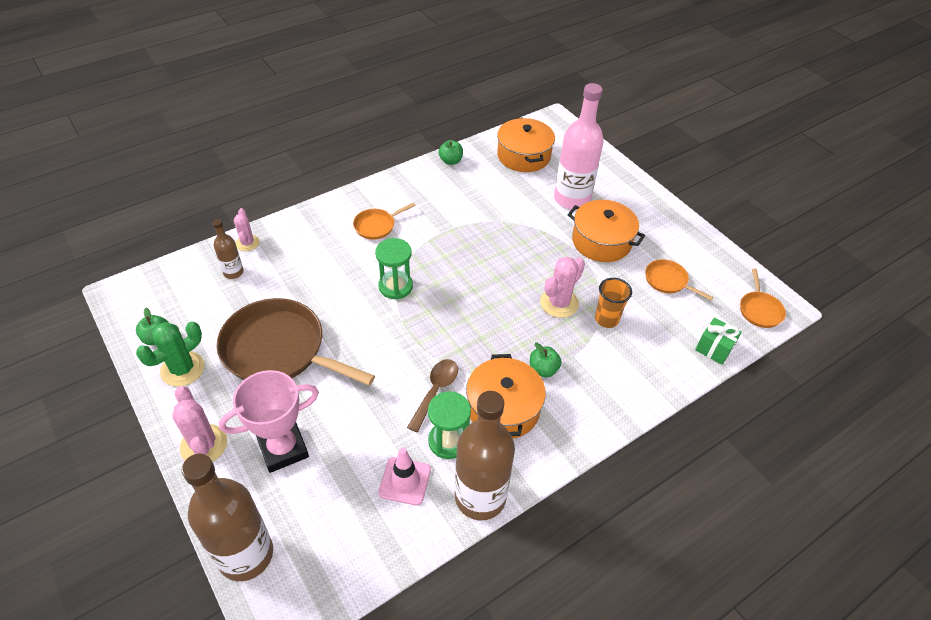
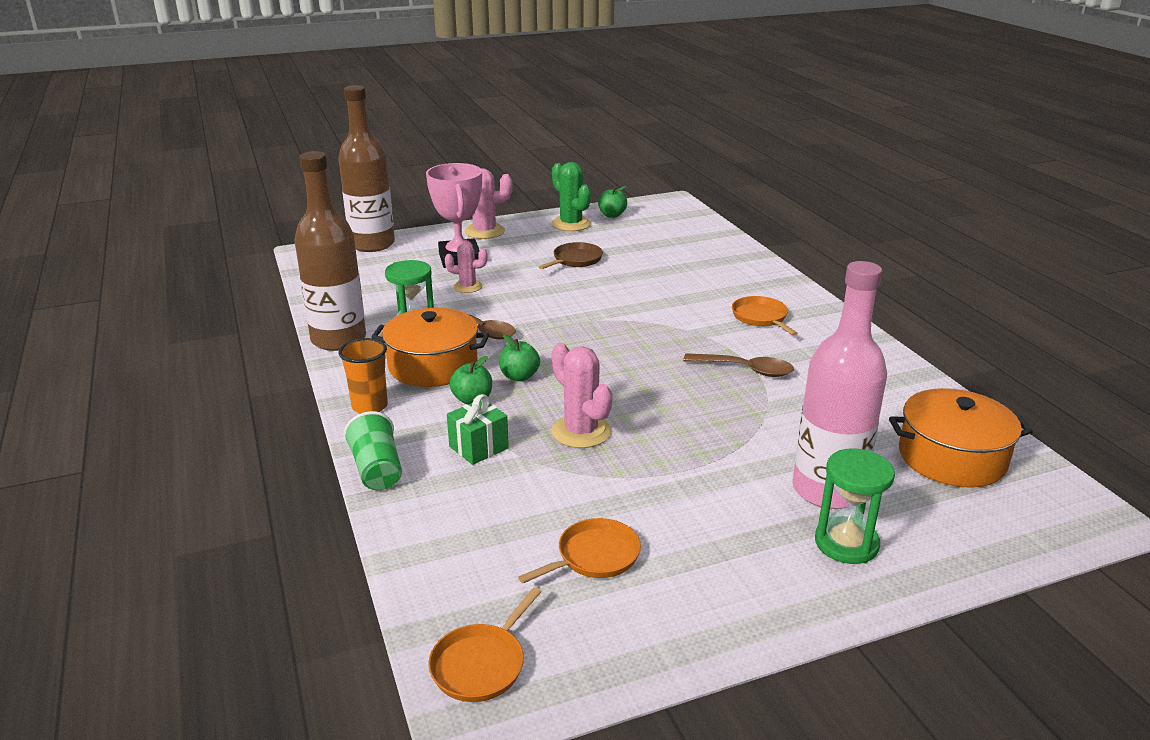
camera: 105 degrees right, 20 degrees down
brown bottle [213,219,244,279] -> none
brown pan [217,298,375,386] -> brown pan [539,242,603,269], size x0.47
pink cactus [234,208,260,251] -> pink cactus moved to [445,243,488,293]
green hourglass [375,238,413,299] -> green hourglass moved to [815,448,895,564]
pink traffic cone [379,448,431,506] -> none
green apple [439,140,463,165] -> green apple moved to [499,334,540,381]
orange pot [567,200,645,262] -> none
orange cup [595,278,632,328] -> orange cup moved to [339,338,388,414]
green gift [695,317,742,365] -> green gift moved to [447,394,509,465]
orange pan [740,268,786,328] -> orange pan turned 75 degrees counterclockwise [428,587,541,702]
none -> green cup [343,411,402,490]
none -> brown spoon [683,353,794,377]

